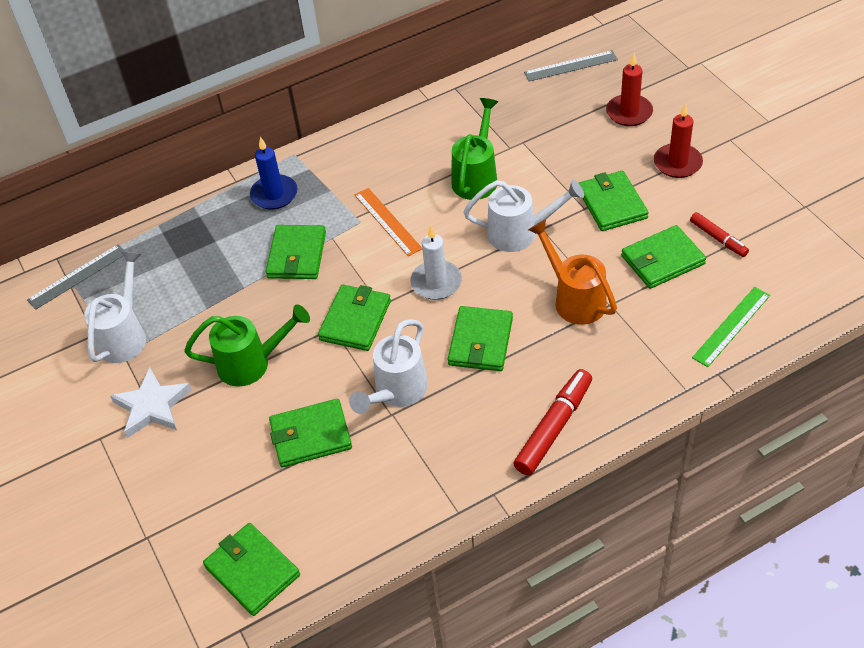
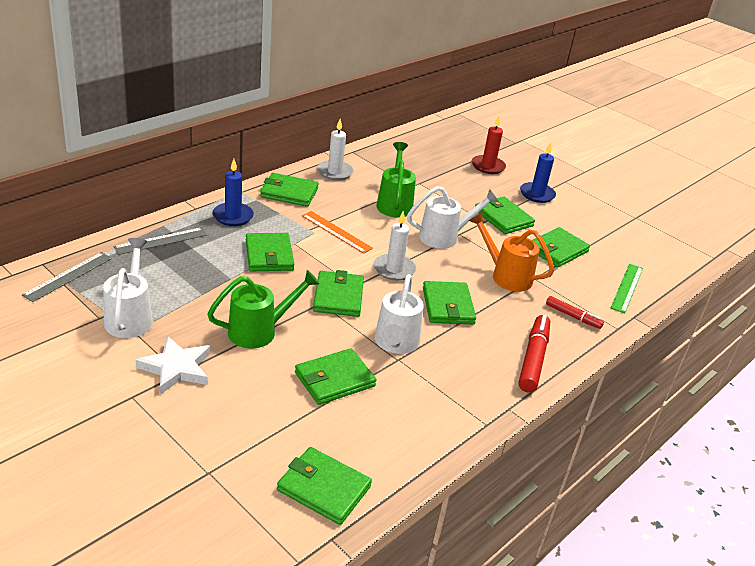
camera: 25 degrees left, 15 degrees down
grey ruler [524,50,618,82] -> grey ruler moved to [114,227,207,255]
red candle [654,103,703,178] -> blue candle [520,142,556,203]
red marker [690,212,749,257] -> red marker moved to [546,296,604,329]
none -> green wallet [260,173,319,207]
none -> white candle [317,119,354,180]

